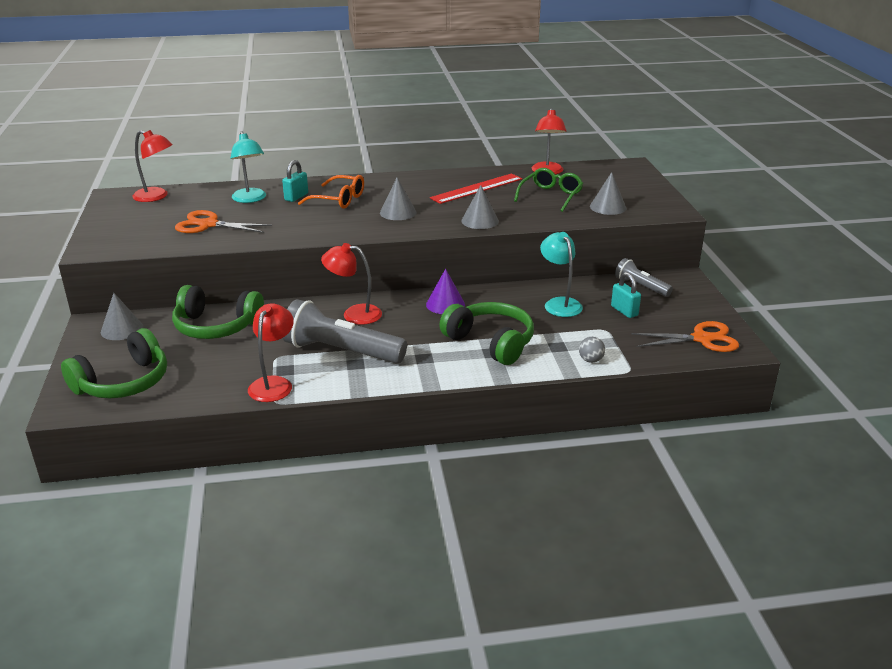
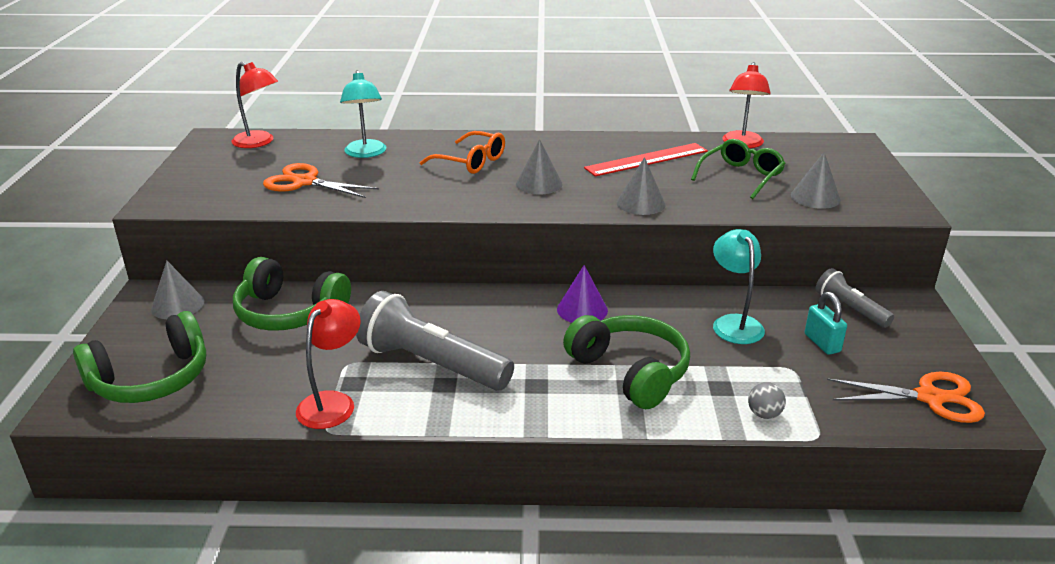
camera: 10 degrees right, 0 degrees up
turquoise padlock [282,160,308,202] -> none
red lamp [321,243,382,325] -> none

